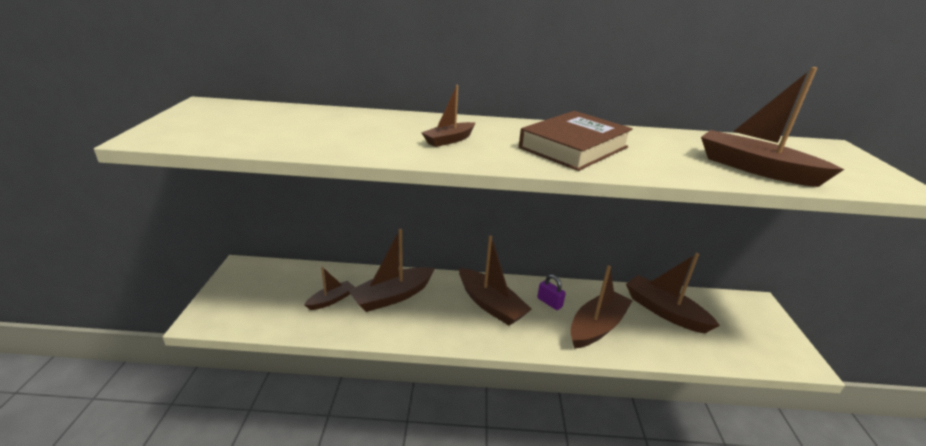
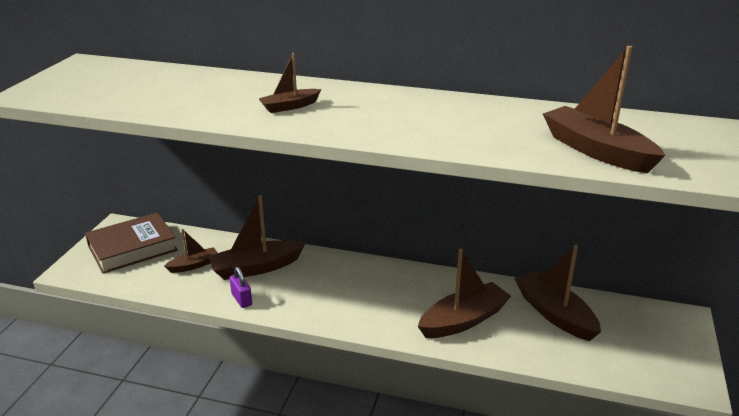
camera: 15 degrees right, 0 degrees up
brown boat [459,235,532,326] -> none
brown book [519,111,633,171] -> brown book moved to [85,212,178,273]
purple padlock [537,275,566,310] -> purple padlock moved to [230,267,252,308]

